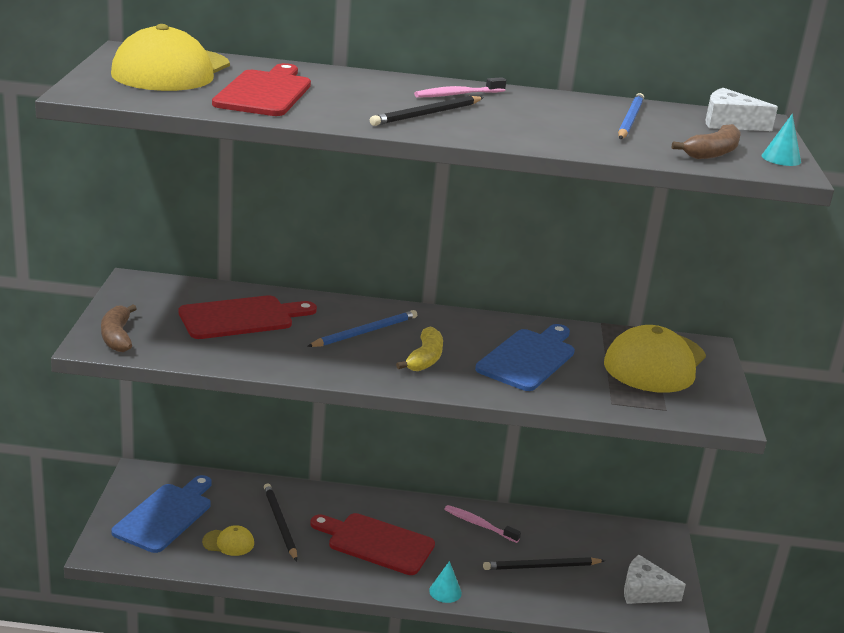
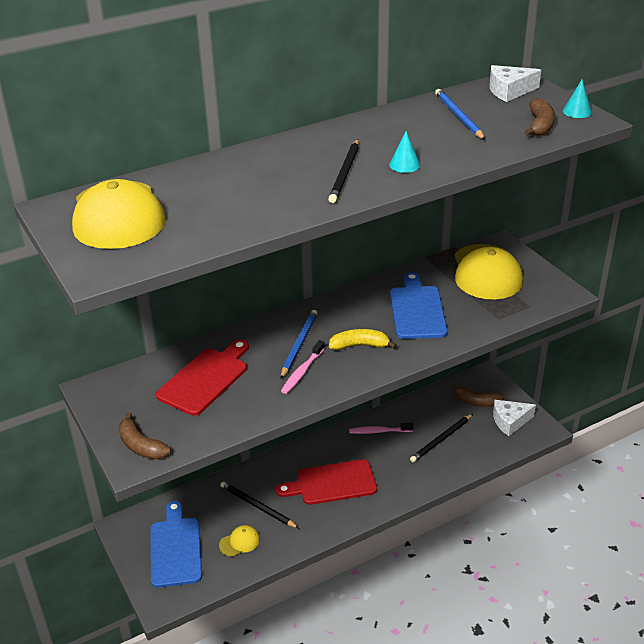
camera: 30 degrees left, 10 degrees up
red cutting board [212,63,311,116] -> none
yellow banana [396,326,443,371] -> yellow banana turned 75 degrees counterclockwise [329,329,397,350]
pink toothbrush [414,77,506,97] -> pink toothbrush moved to [281,340,325,394]
turquoise cone [429,561,462,603] -> turquoise cone moved to [389,131,421,173]
none -> brown banana [451,384,504,407]

